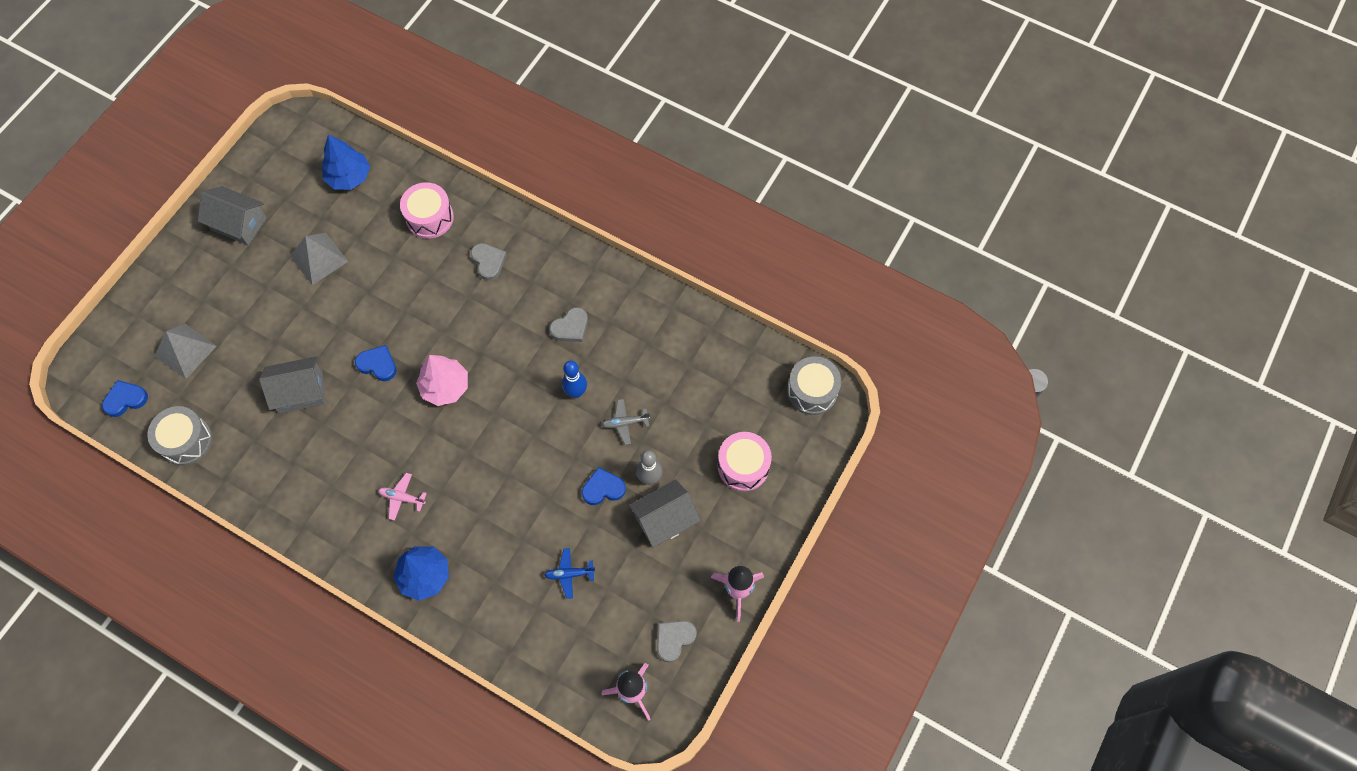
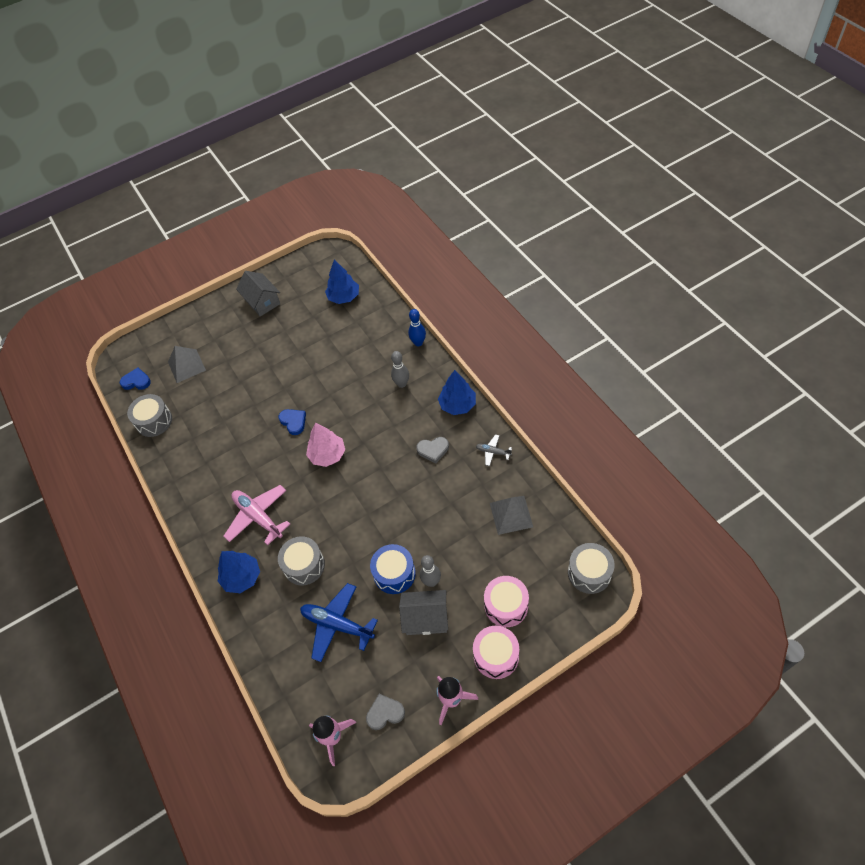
camera: 35 degrees right, 10 degrees down
grey house [259,356,326,414] -> none
grey pyramid [290,233,348,285] -> grey pyramid moved to [490,496,533,535]
pink plane [378,473,427,521] -> pink plane [224,485,290,545], size x1.98
pink drum [400,182,454,239] -> pink drum moved to [473,626,519,679]
grey heart [471,243,507,281] -> grey bowling pin [391,351,409,388]
blue plane [544,548,596,599] -> blue plane [300,583,378,662], size x1.98
blue bowling pin [562,361,587,398] -> blue bowling pin moved to [408,309,426,347]
blue heart [582,467,626,505] -> blue drum [370,544,416,594]
grey plane [602,399,650,445] -> grey plane moved to [476,434,512,466]
none -> grey drum [278,536,325,586]
none -> blue tree [438,370,476,415]

